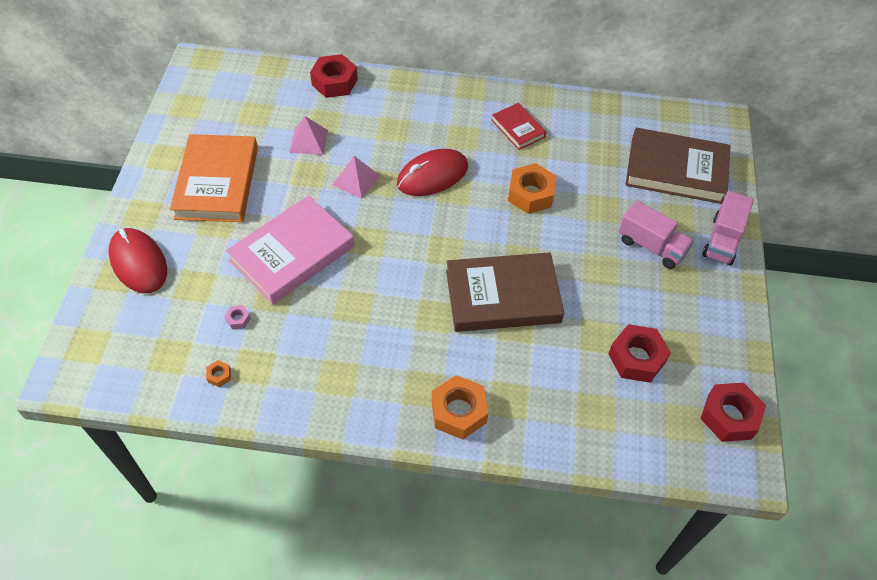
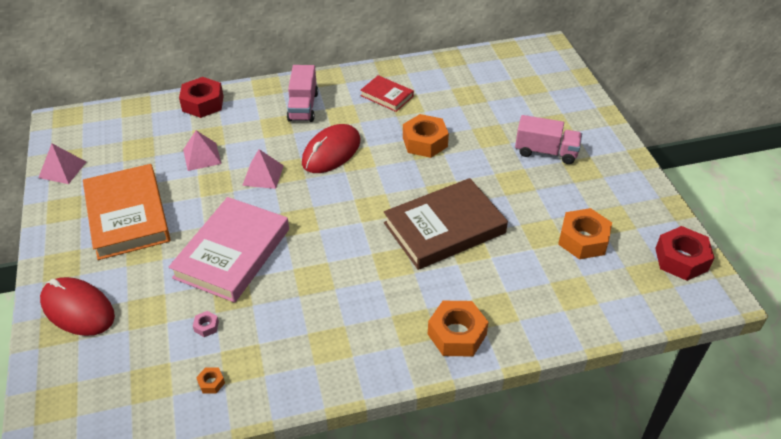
camera: 20 degrees left, 10 degrees down
red nut [608,324,671,383] -> orange nut [558,208,612,259]
brown book [625,128,730,204] -> none
pink truck [702,191,754,266] -> pink truck moved to [287,65,318,122]
none -> pink pyramid [38,144,86,184]

